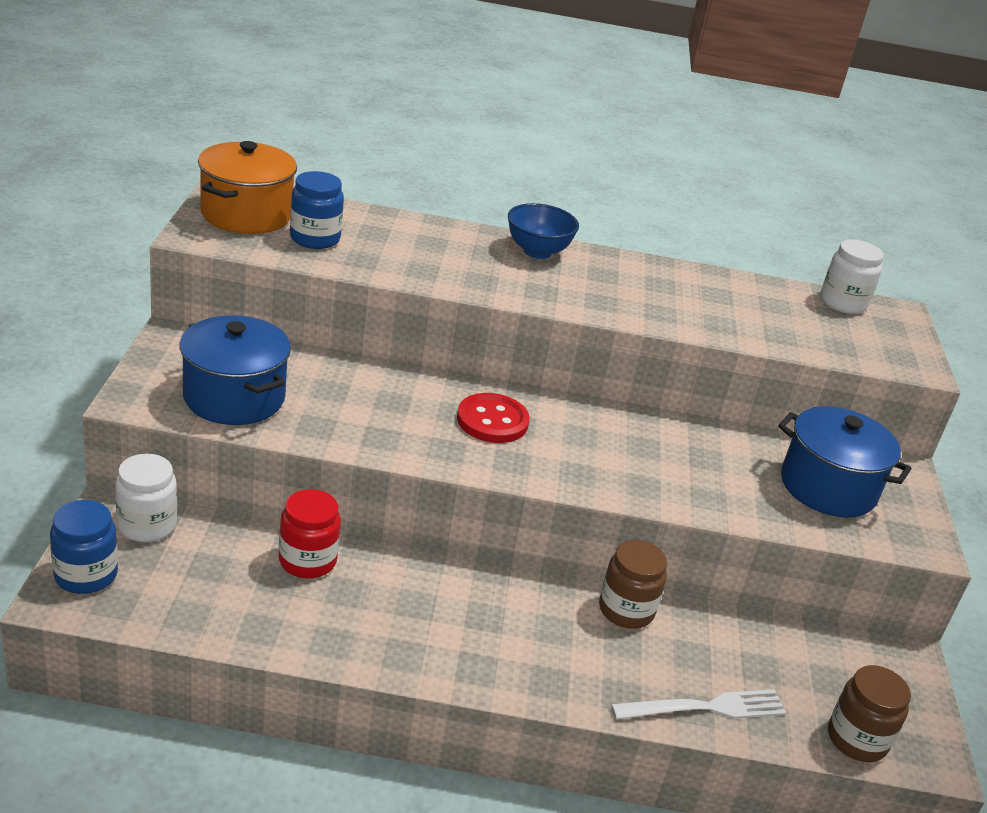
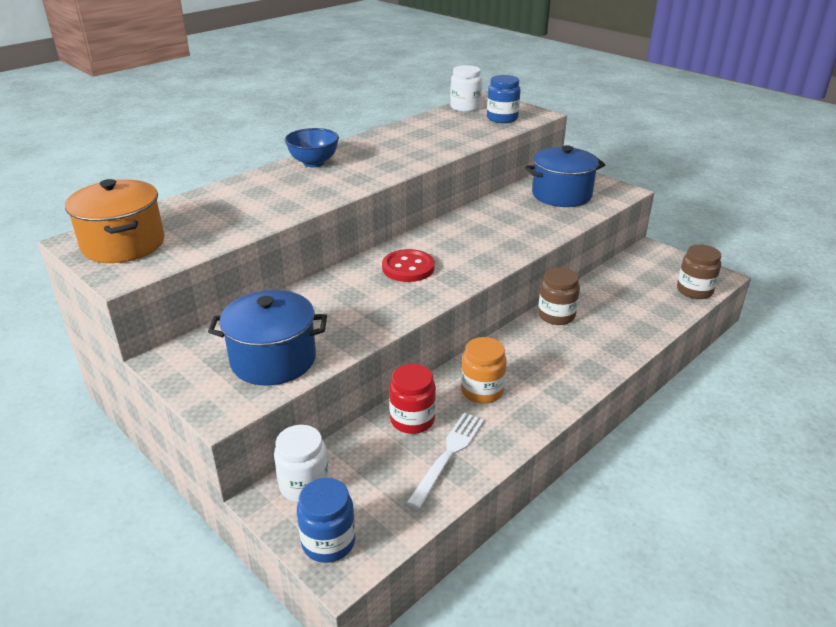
camera: 45 degrees left, 0 degrees up
blue jar [290,171,344,249] -> blue jar moved to [487,75,521,123]
white fork [611,689,786,720] -> white fork moved to [407,413,484,509]
none -> orange jar [461,337,507,404]

